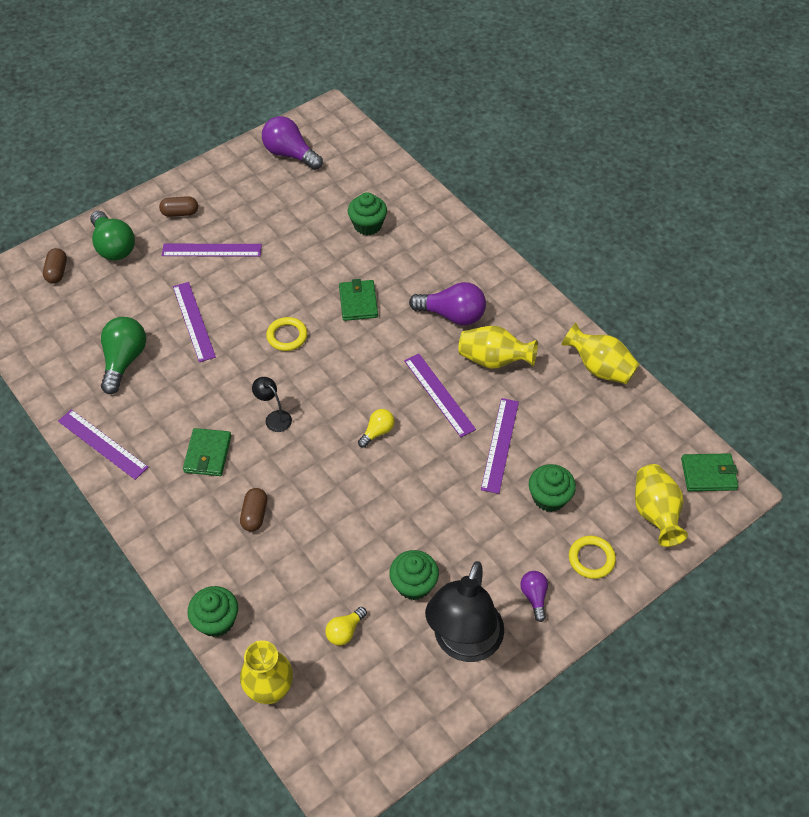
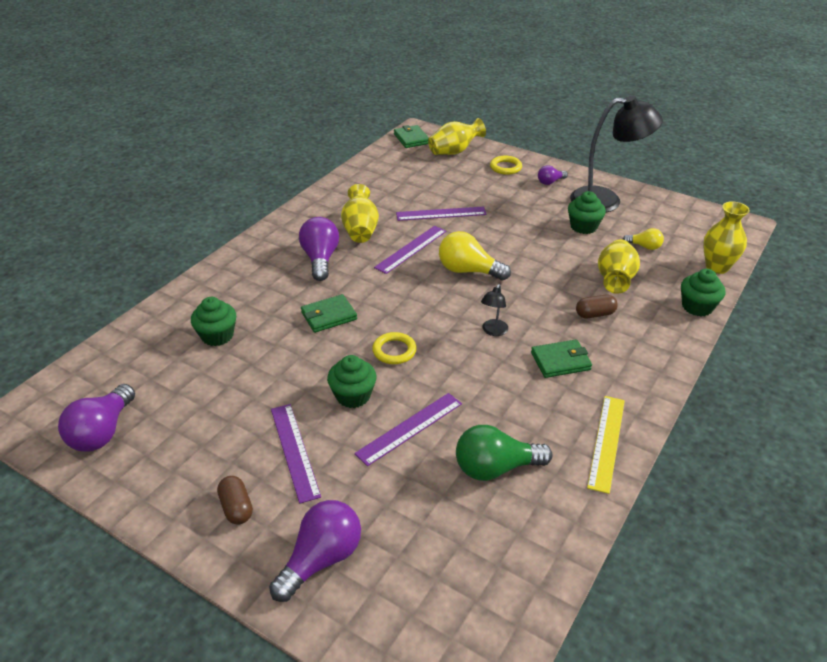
camera: 110 degrees left, 15 degrees down
brown capsule [43,248,67,283] -> none
purple ruler [58,409,148,480] -> yellow ruler [587,396,625,494]
green light bulb [90,211,135,261] -> purple light bulb [269,500,361,602]
yellow light bulb [358,409,395,448] -> yellow light bulb [439,231,511,281], size x1.83
green cupcake [529,464,576,512] -> green cupcake moved to [327,355,376,408]
yellow vase [562,323,640,384] -> yellow vase moved to [598,239,640,294]

